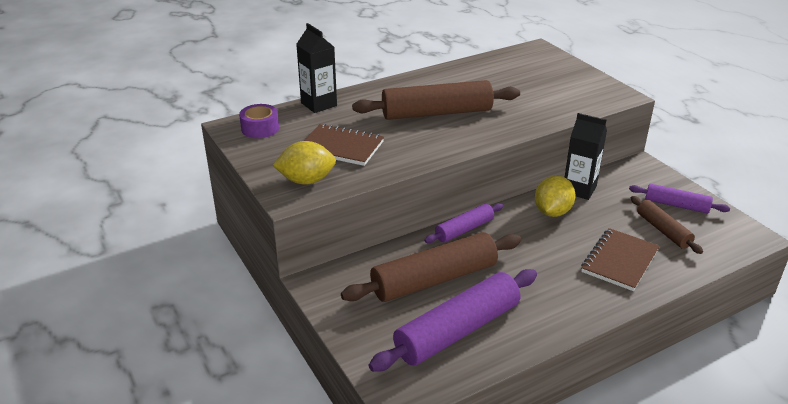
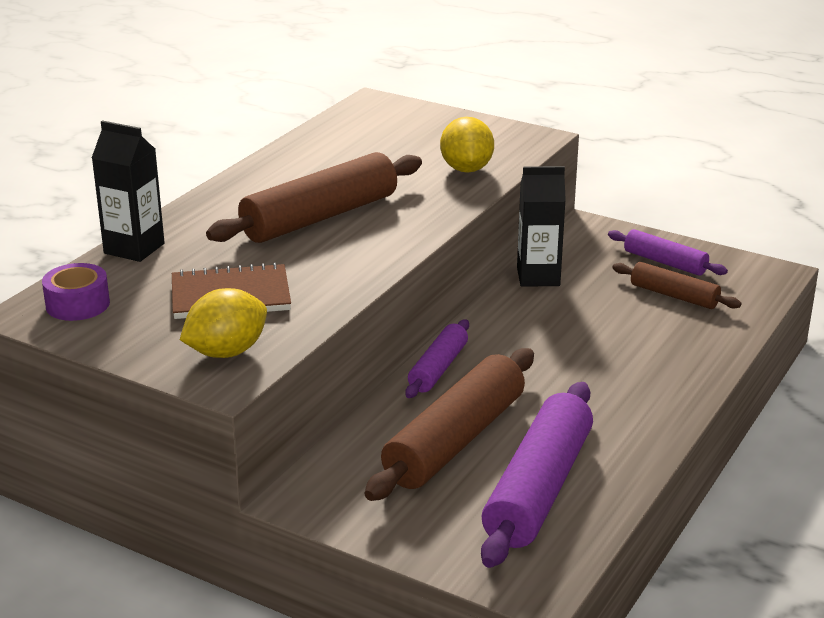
camera: 30 degrees left, 5 degrees down
yellow lemon [535,176,576,217] -> yellow lemon moved to [440,117,494,173]
brown notebook [581,228,660,291] -> none
purple rolling pin [629,184,730,214] -> purple rolling pin turned 45 degrees clockwise [608,229,728,276]

